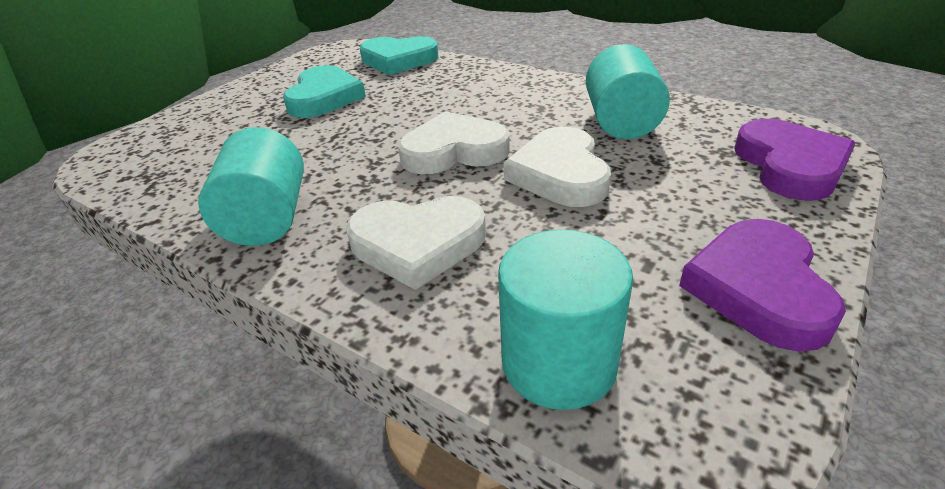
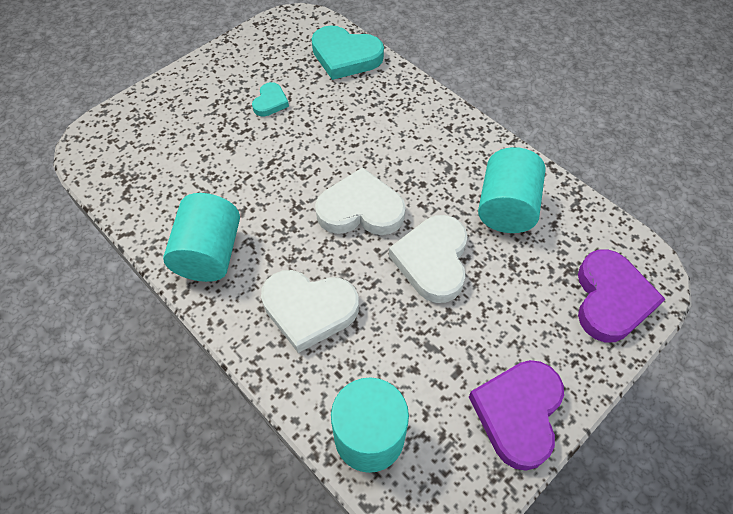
camera: 10 degrees right, 20 degrees up
turquoise heart [283,65,366,118] -> turquoise heart [252,82,289,117], size x0.53

